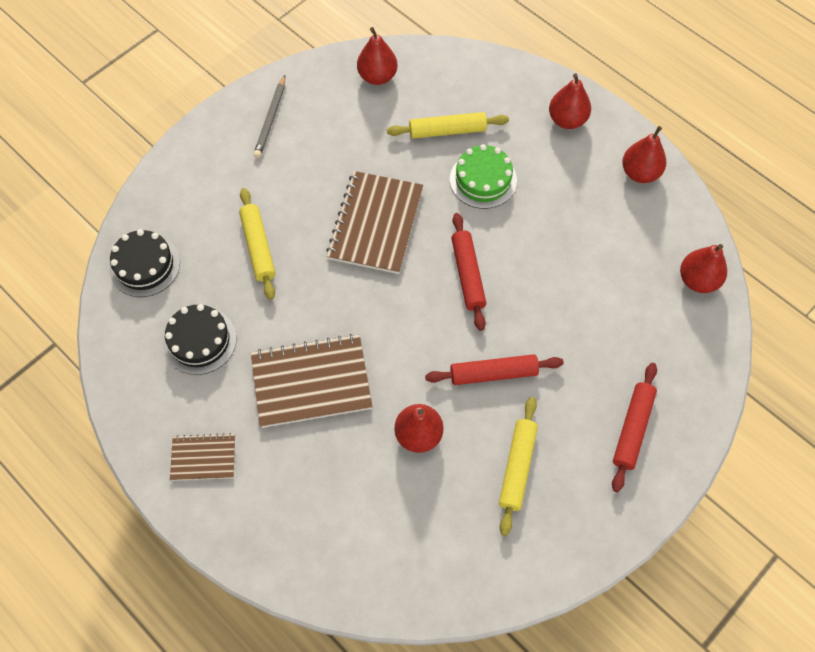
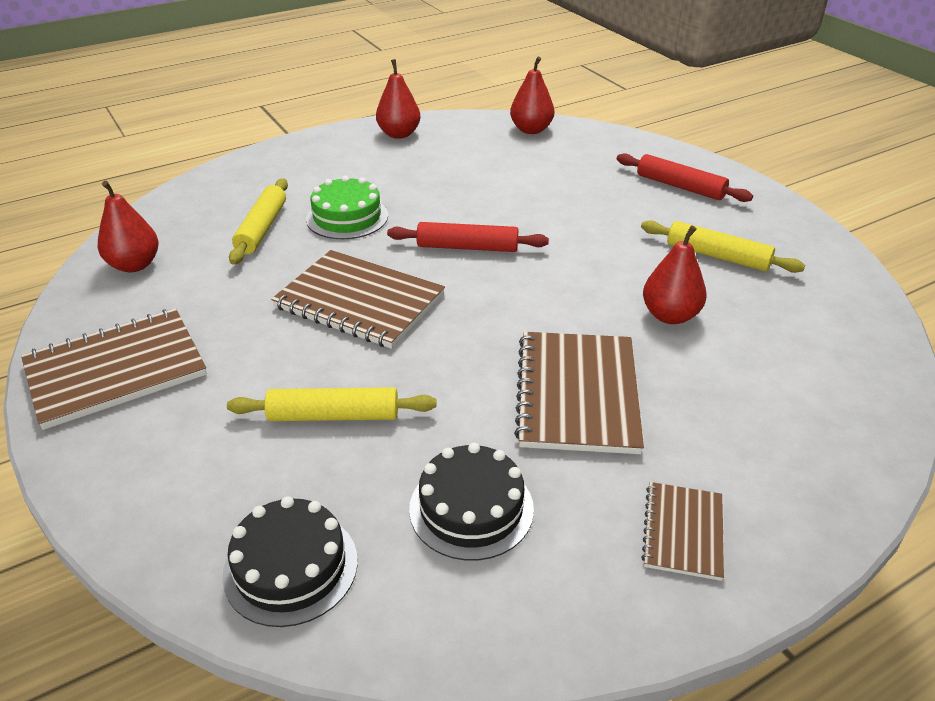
camera: 75 degrees left, 25 degrees down
grey pencil [253,75,285,158] -> brown notebook [21,308,207,430]
red rolling pin [425,354,564,385] -> none
red pear [549,74,591,129] -> none

